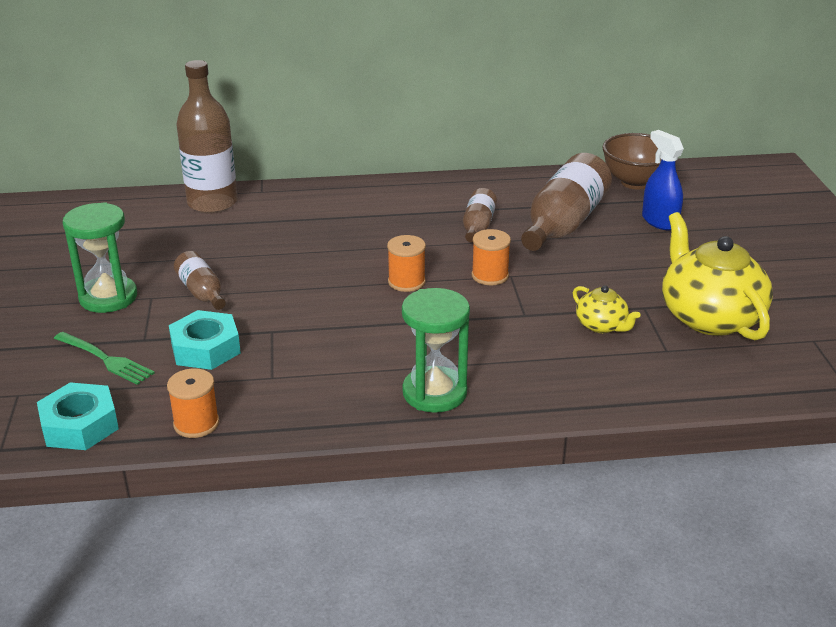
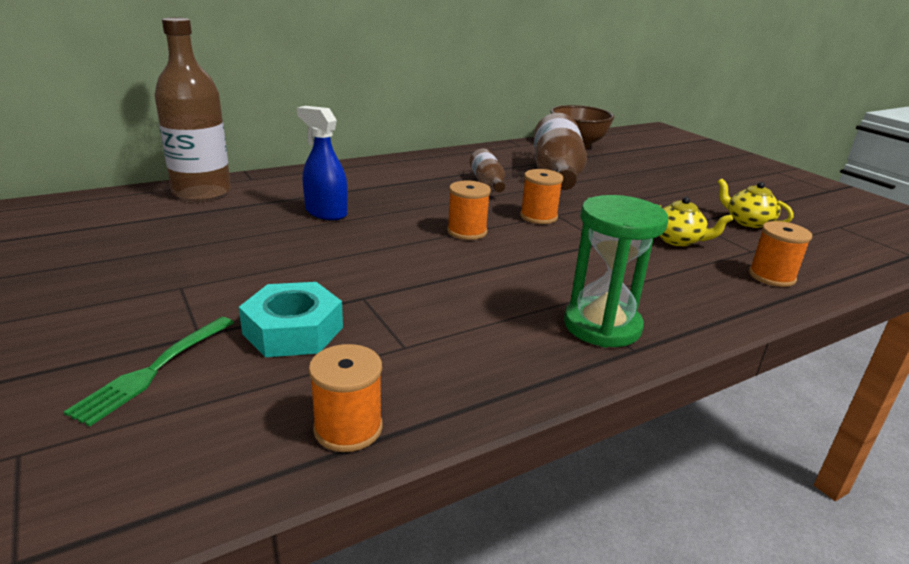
camera: 25 degrees left, 5 degrees down
turquoise nut [37,382,119,450] -> none
green fork [54,332,154,385] -> green fork turned 105 degrees clockwise [64,317,234,427]
green hourglass [63,202,137,313] -> none
brown bottle [174,251,226,310] -> none
blue spray bottle [642,130,684,230] -> blue spray bottle moved to [297,106,348,220]
yellow teapot [662,212,773,340] -> yellow teapot [717,178,793,228], size x0.49
none -> orange spool [749,221,812,287]

